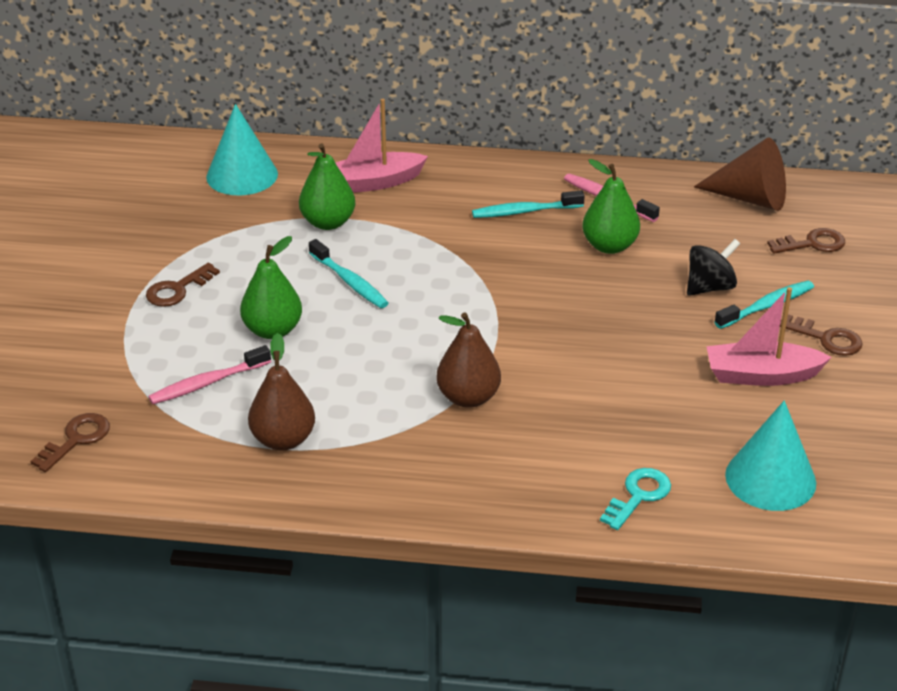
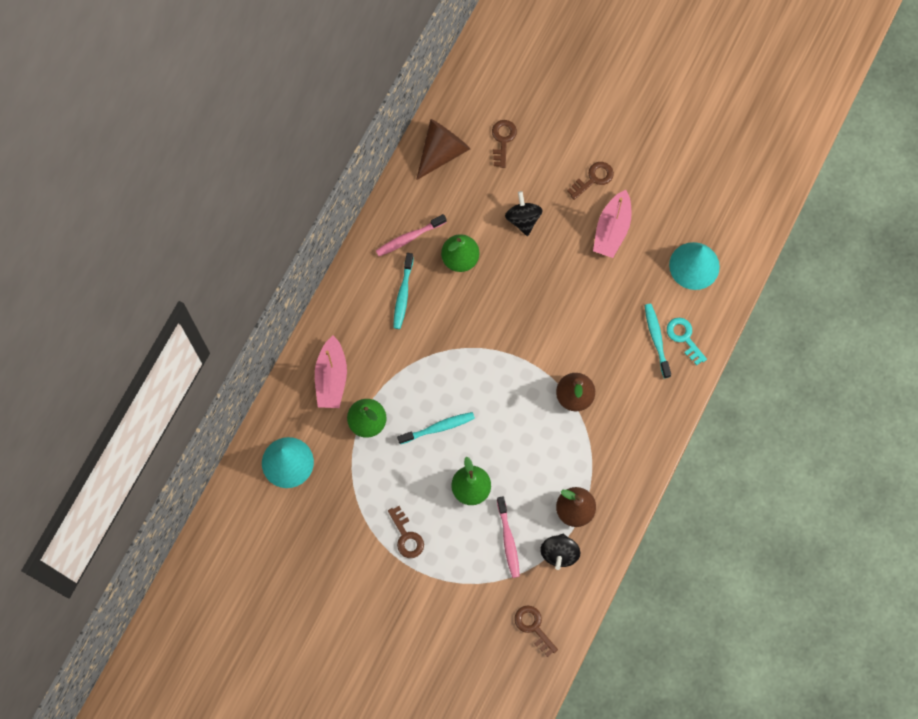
camera: 70 degrees left, 35 degrees up
turquoise toothbrush [714,281,814,329] -> turquoise toothbrush moved to [644,304,671,379]
none -> black spinning top [540,534,580,570]

